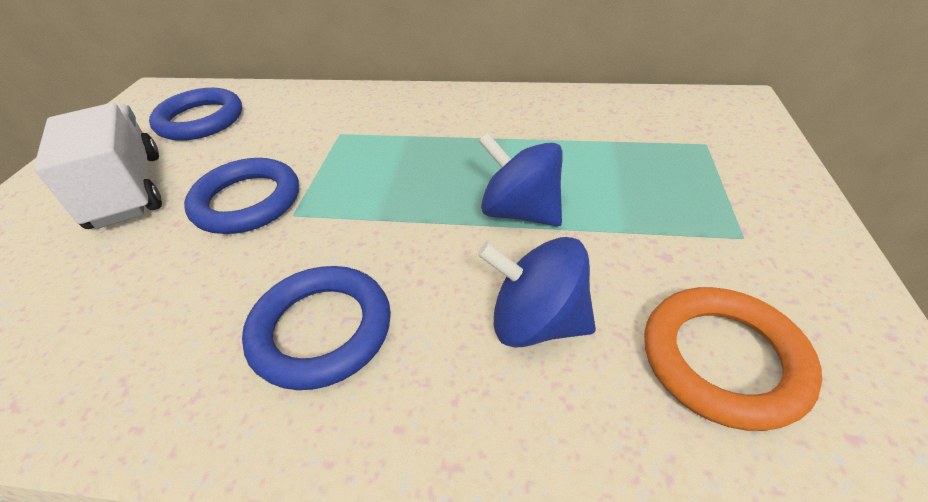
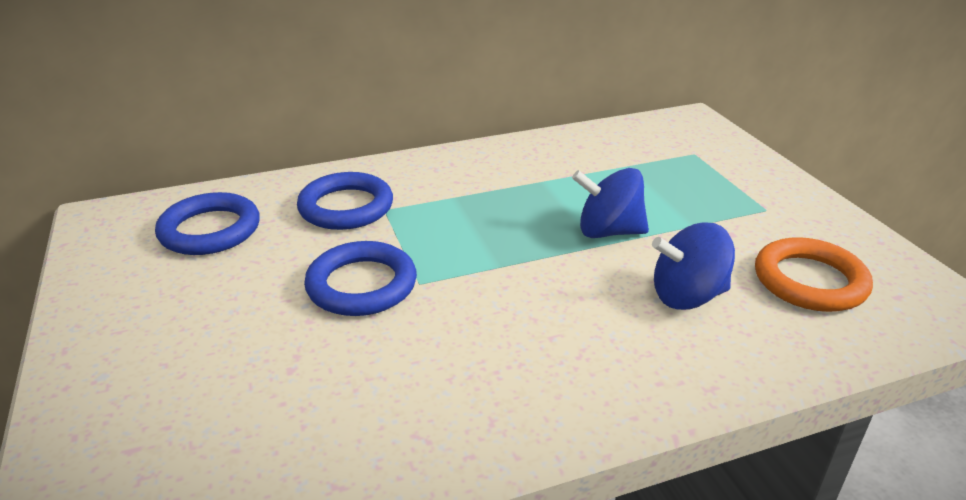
camera: 30 degrees left, 10 degrees down
white truck [34,103,162,229] -> none
blue ring [242,266,391,390] -> blue ring moved to [297,172,393,230]

